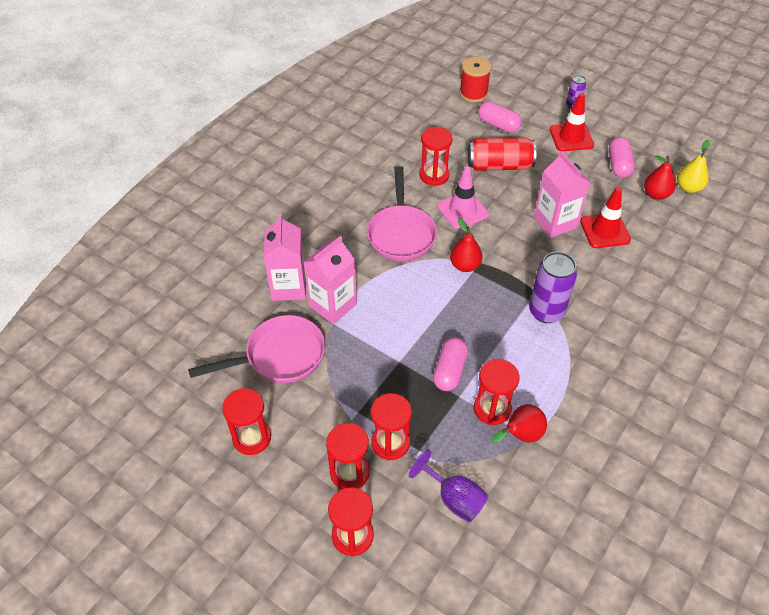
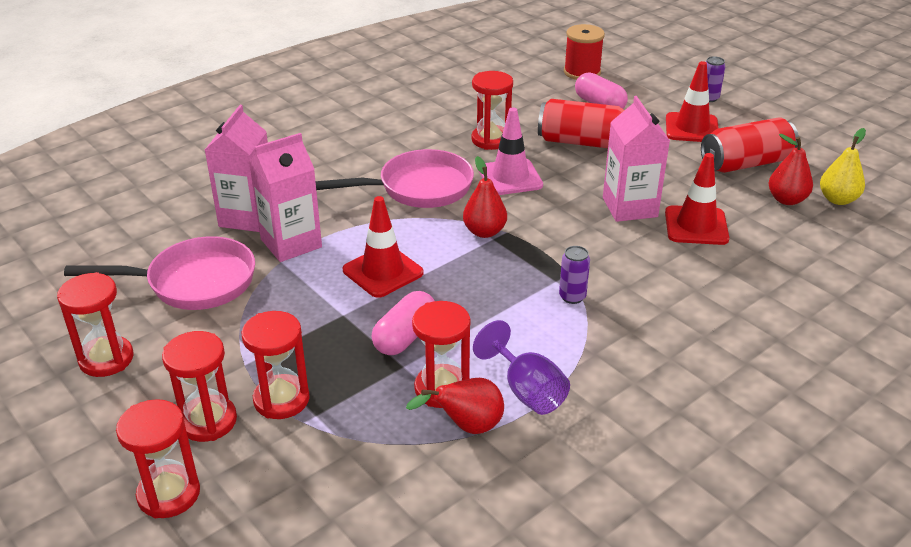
camera: 15 degrees right, 15 degrees down
pink pan [367,166,437,262] -> pink pan turned 120 degrees counterclockwise [315,149,474,208]
purple goblet [409,449,488,522] -> purple goblet moved to [473,320,570,415]
purple can [529,252,577,323] -> purple can [559,246,590,304], size x0.52
pink capsule [609,137,635,178] -> red can [701,117,799,173]
none -> red traffic cone [343,196,424,298]

